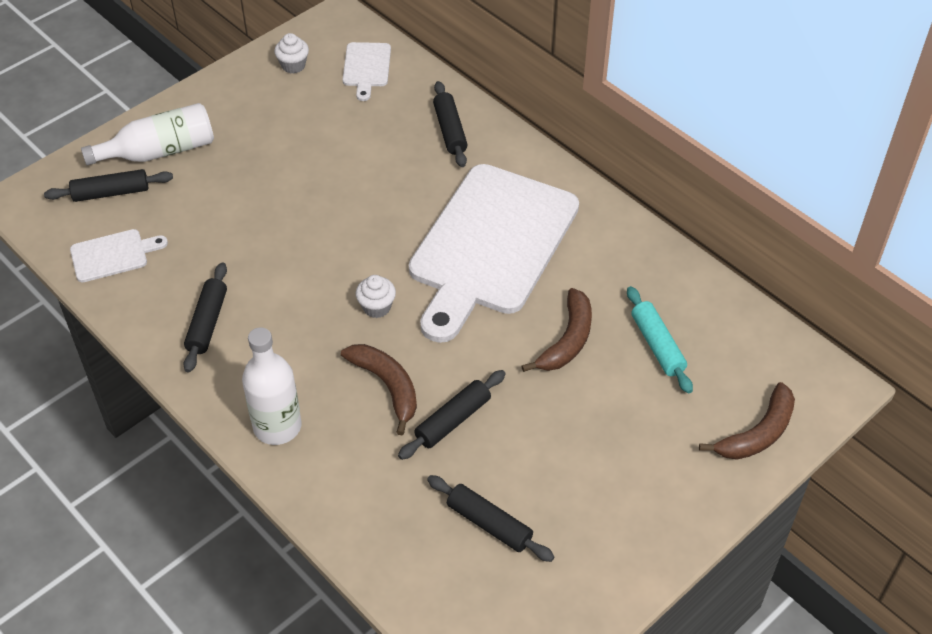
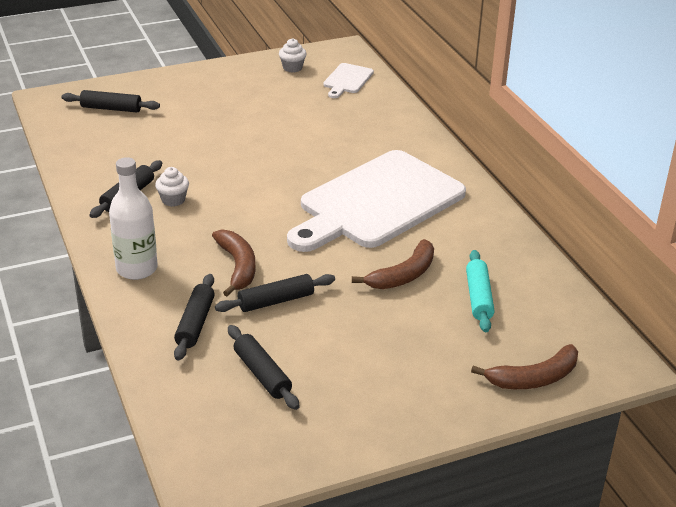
camera: 20 degrees right, 15 degrees down
white cutting board [70,229,168,282] -> none
white bottle [81,103,214,165] -> none
white cupcake [355,275,396,318] -> white cupcake moved to [155,167,189,207]
black rolling pin [433,81,467,167] -> black rolling pin moved to [174,274,215,361]

